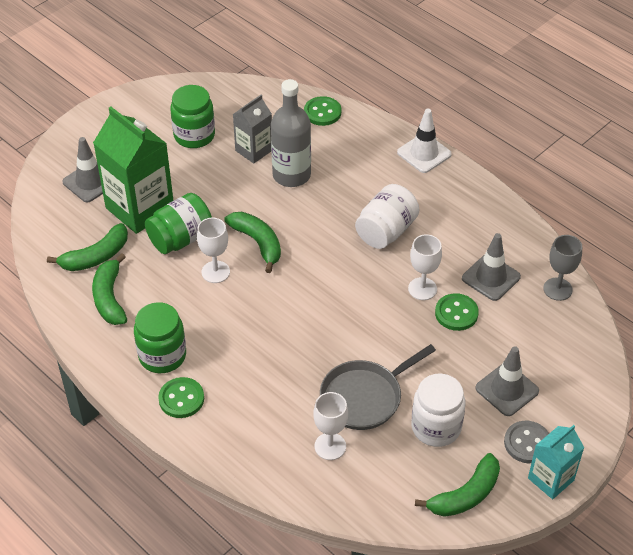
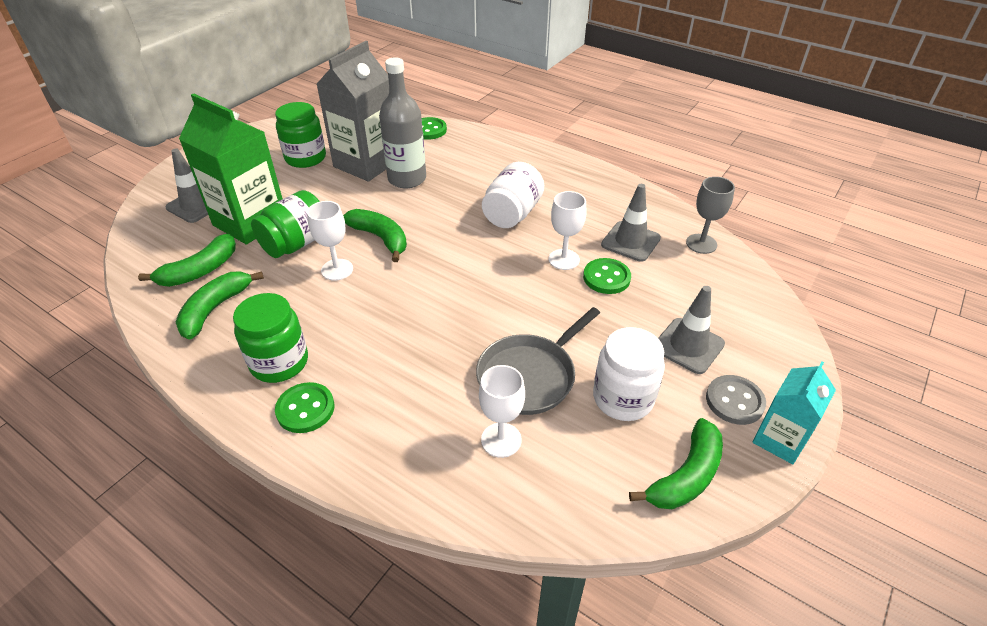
camera: 10 degrees left, 5 degrees down
green banana [92,253,127,325] -> green banana turned 45 degrees clockwise [176,271,264,339]
grey carton [233,95,272,164] -> grey carton [316,41,389,182], size x1.76
white traffic cone [397,109,452,173] -> none

